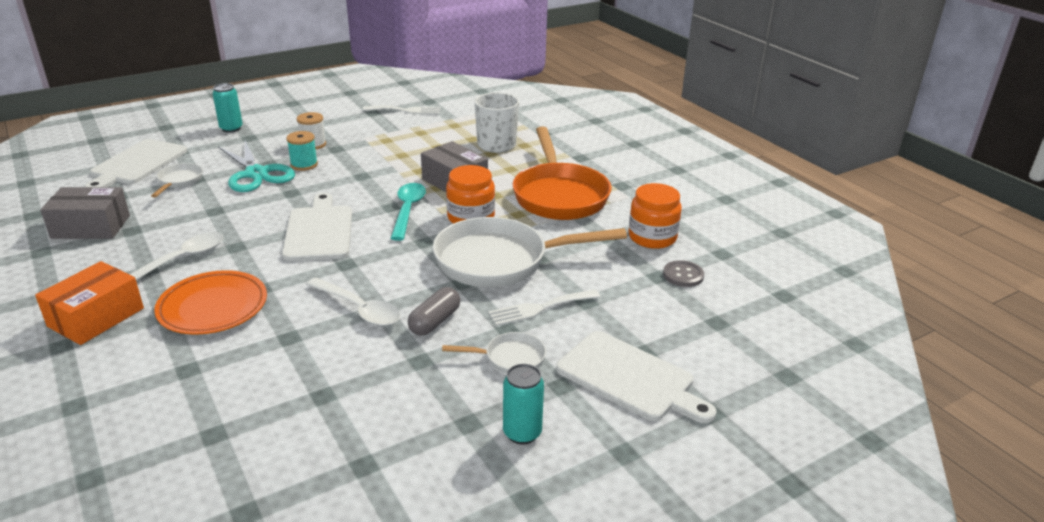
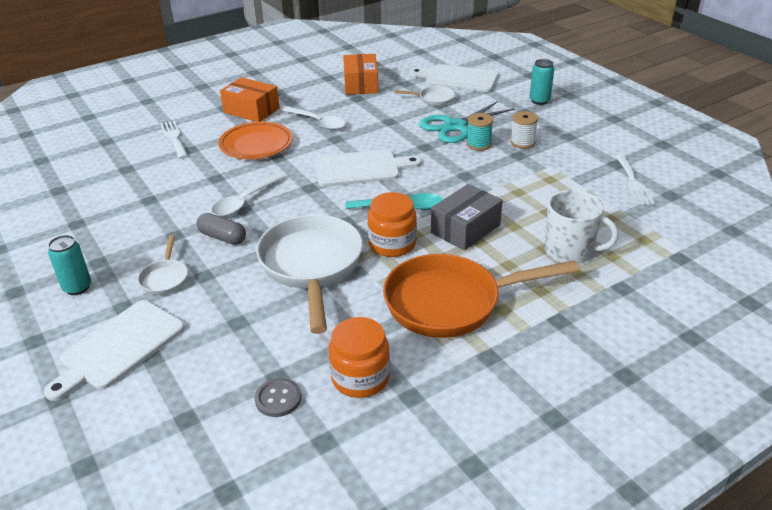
camera: 90 degrees right, 5 degrees up
grey box [40,187,130,239] -> orange box [343,54,378,95]
white fork [488,290,600,326] -> white fork moved to [160,120,188,159]

